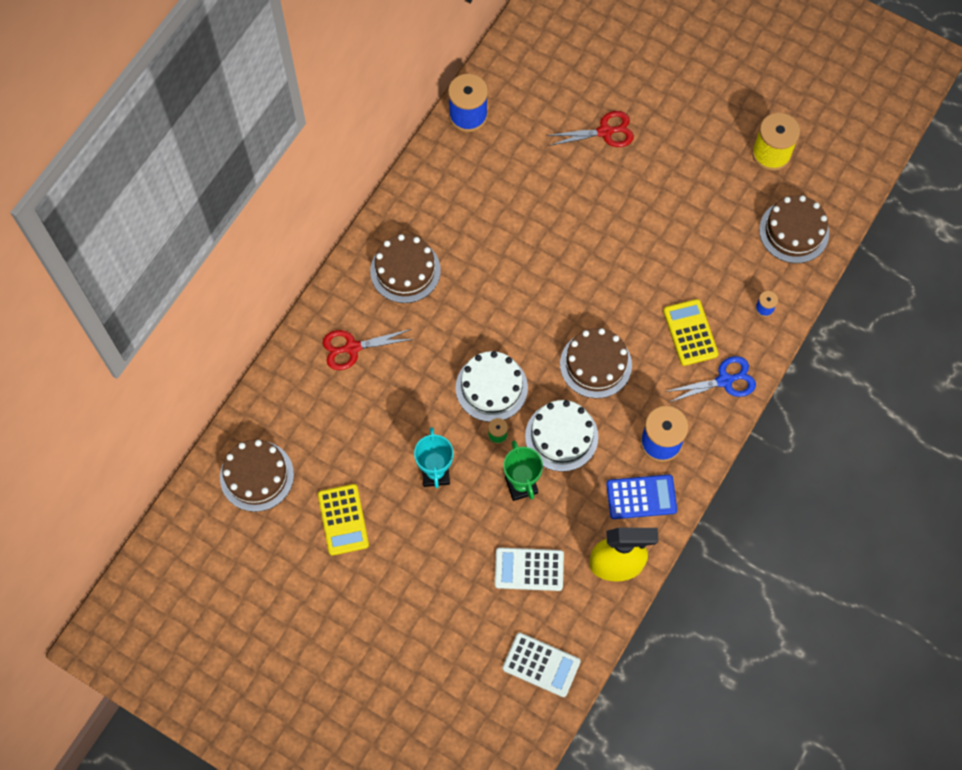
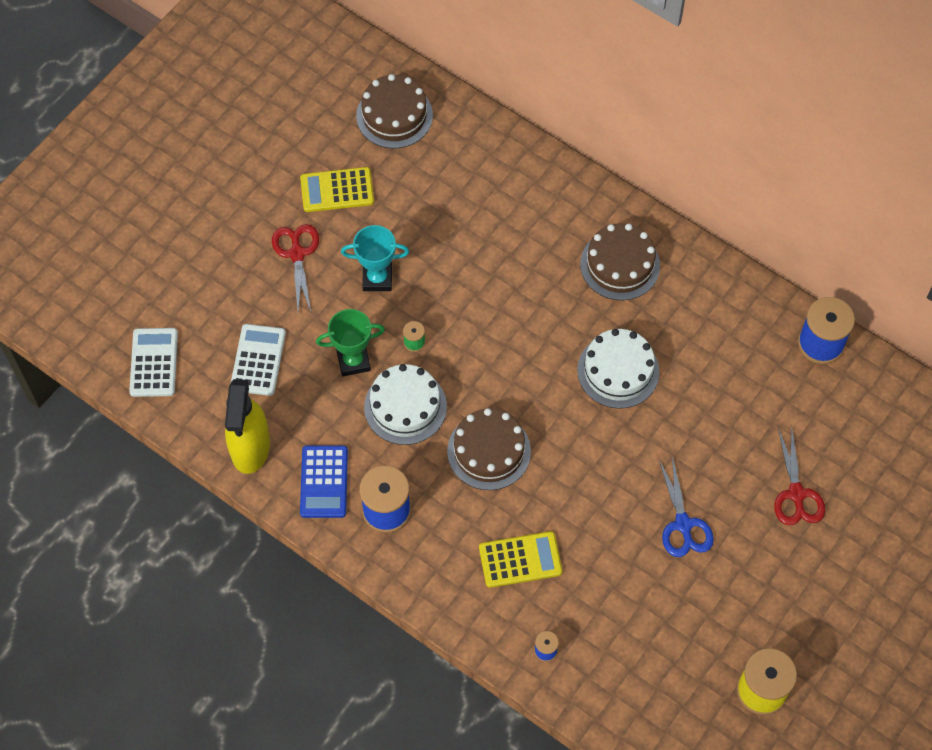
camera: 95 degrees right, 5 degrees down
red scissors [323,329,413,370] -> red scissors moved to [272,224,319,312]
white cake [456,351,528,422] -> white cake moved to [577,329,660,409]
white calculator [503,633,581,697] -> white calculator turned 150 degrees clockwise [129,328,178,397]
blue scissors [664,356,756,403] -> blue scissors moved to [659,457,714,557]
brown cake [759,195,829,263] -> none

